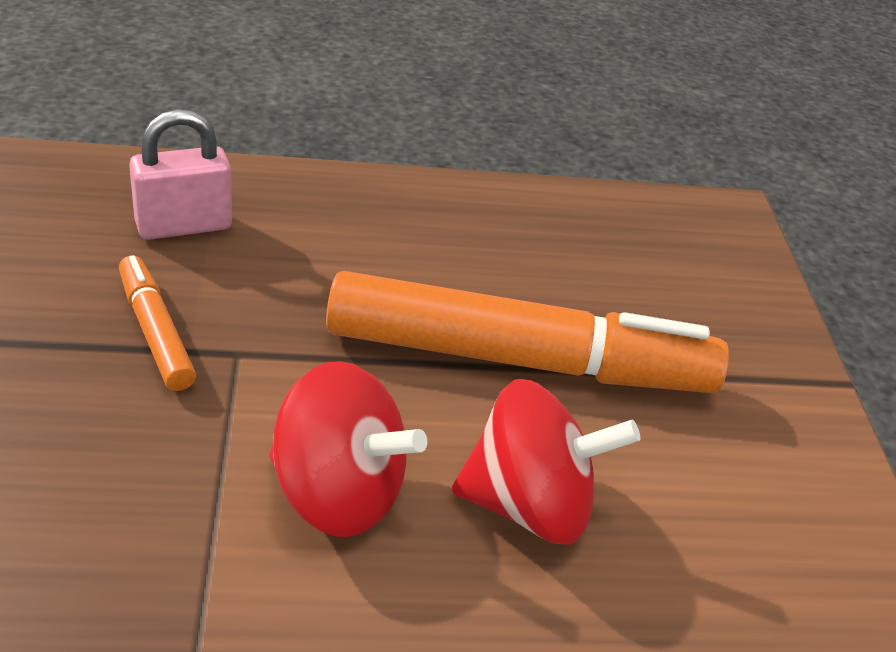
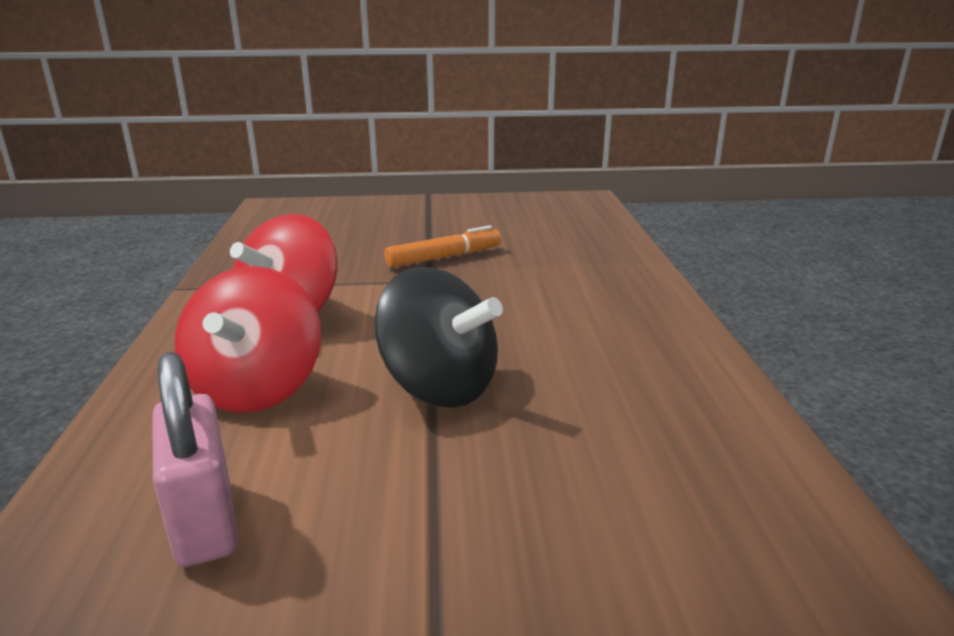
camera: 95 degrees right, 15 degrees down
pink padlock [129,109,232,240] -> pink padlock moved to [152,352,239,567]
orange marker [326,271,729,393] -> black spinning top [374,267,503,408]

